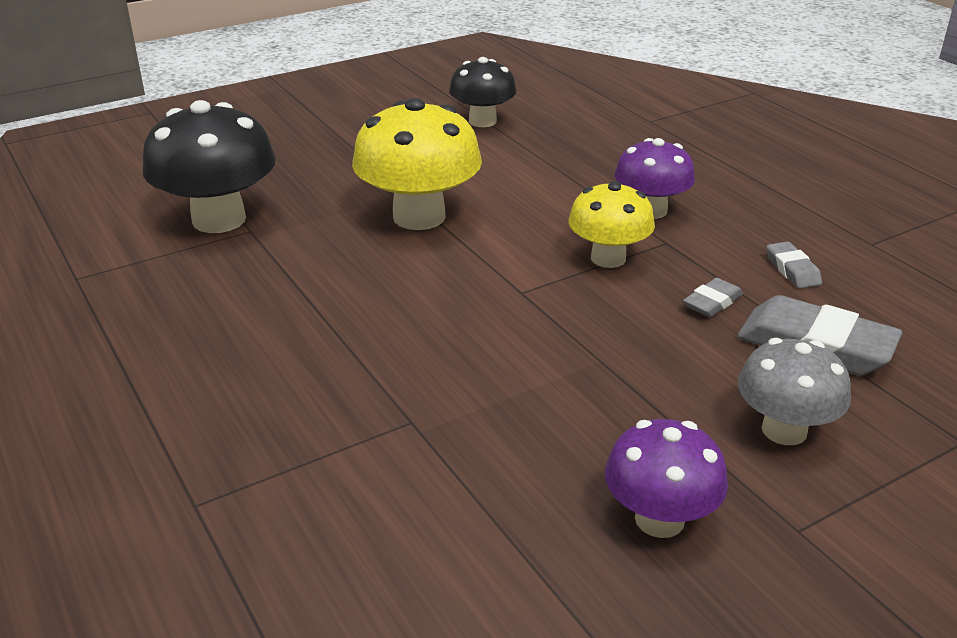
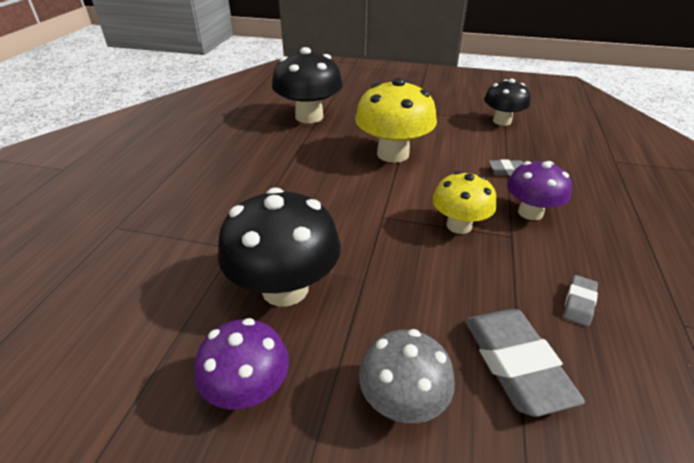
camera: 45 degrees right, 5 degrees up
grey eraser [683,278,743,317] -> grey eraser moved to [489,160,524,176]
none -> black mushroom [218,187,341,307]

